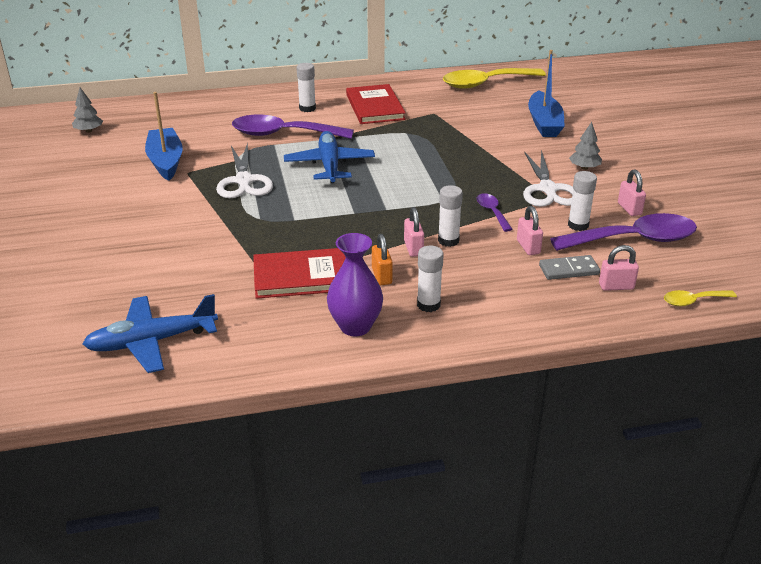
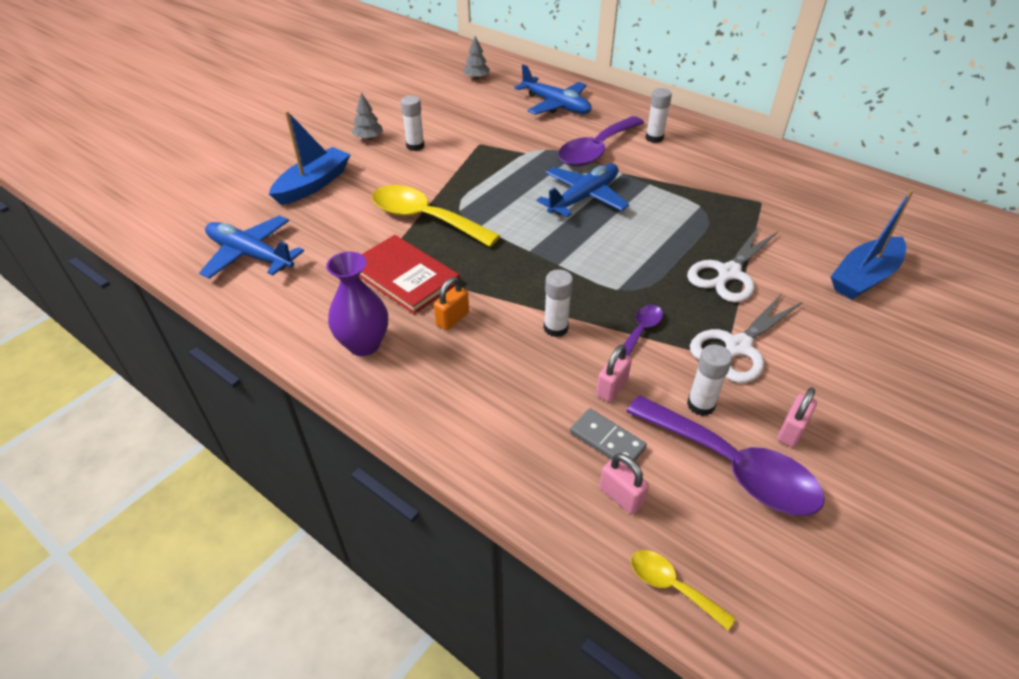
camera: 50 degrees right, 10 degrees up
blue boat [145,92,183,181] -> blue boat moved to [269,111,351,205]
white scissors [216,143,273,198] -> white scissors moved to [687,226,778,303]
purple spoon [232,115,354,139] -> purple spoon turned 105 degrees counterclockwise [558,116,644,166]
red book [346,84,406,124] -> none
pink padlock [404,207,424,257] -> none
white glue stick [417,246,444,312] -> white glue stick moved to [401,96,425,151]
yellow spoon [443,68,546,89] -> yellow spoon moved to [372,185,501,247]
grey tree [569,122,602,170] -> grey tree moved to [352,93,383,140]
none -> blue plane [514,65,592,115]

